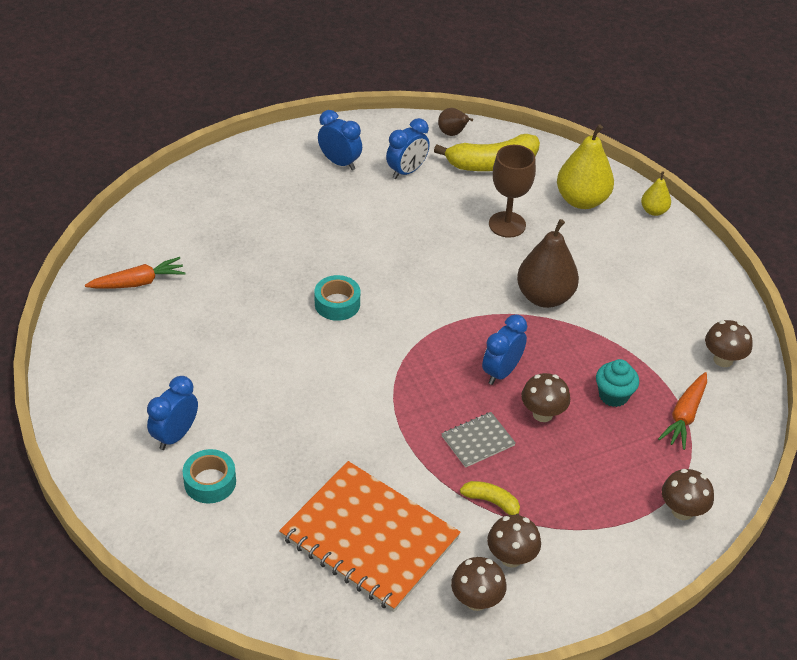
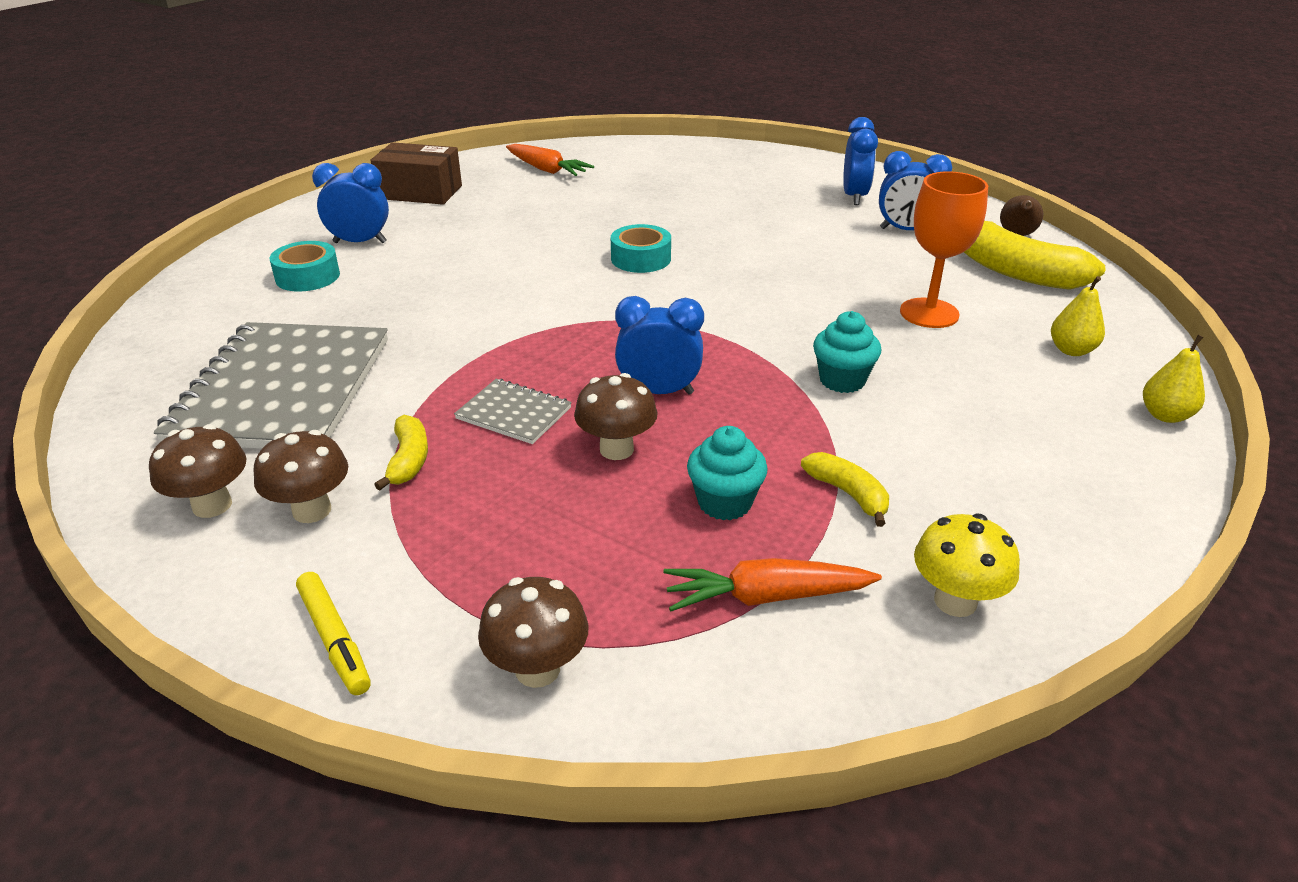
camera: 60 degrees right, 10 degrees down
orange notebook [279,461,461,612] -> grey notebook [154,322,388,449]
brown goblet [489,145,536,238] -> orange goblet [900,171,988,328]
brown pear [517,219,579,308] -> turquoise cupcake [813,311,881,393]
yellow pear [557,124,614,209] -> yellow pear [1051,276,1105,356], size x0.52
brown mushroom [705,320,753,367] -> yellow mushroom [914,513,1020,617]
none -> yellow marker [296,572,371,695]
none -> brown box [370,142,462,205]
none -> yellow banana [801,452,889,527]

